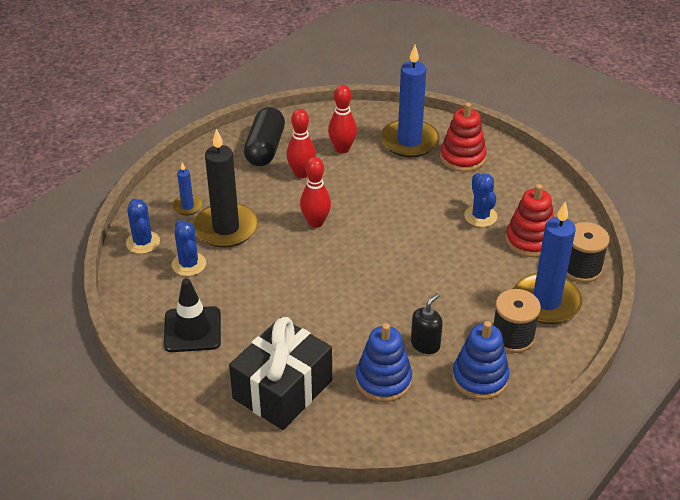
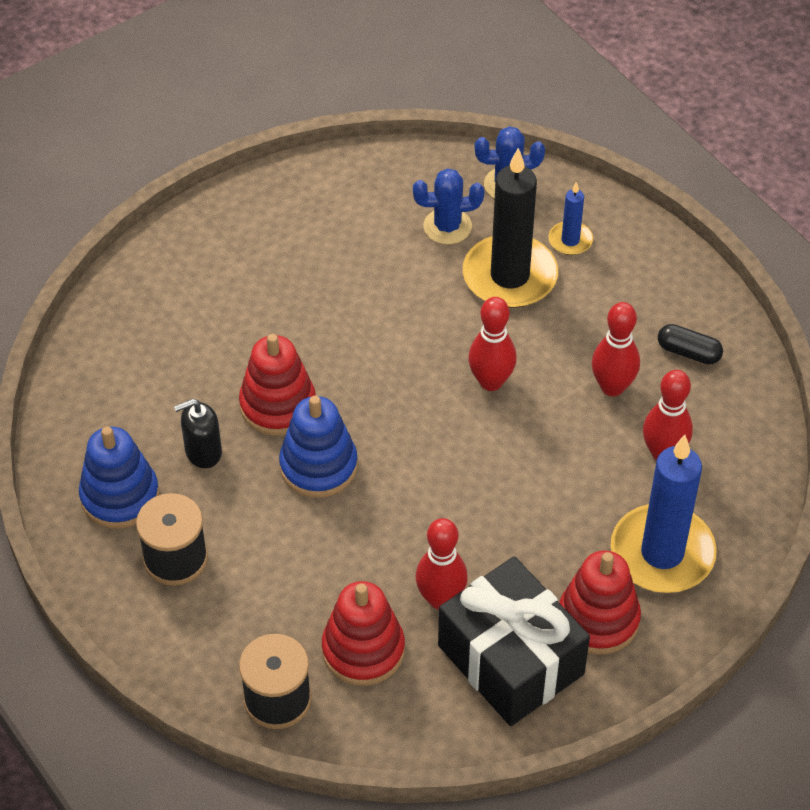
camera: 105 degrees right, 10 degrees up
black traffic cone [164,278,221,352] -> none
black gift [229,317,332,430] -> black gift moved to [438,556,590,726]
black capsule [244,107,285,166] -> black capsule [658,324,723,365], size x0.53
blue stacking toy [356,323,412,402] -> blue stacking toy moved to [279,396,357,498]
black soap dispenser [411,293,443,354] -> black soap dispenser turned 105 degrees clockwise [174,399,222,468]
blue cactus [464,173,497,227] -> red bowling pin [416,518,468,610]
blue candle [514,202,582,324] -> none
none -> red stacking toy [239,334,316,436]

